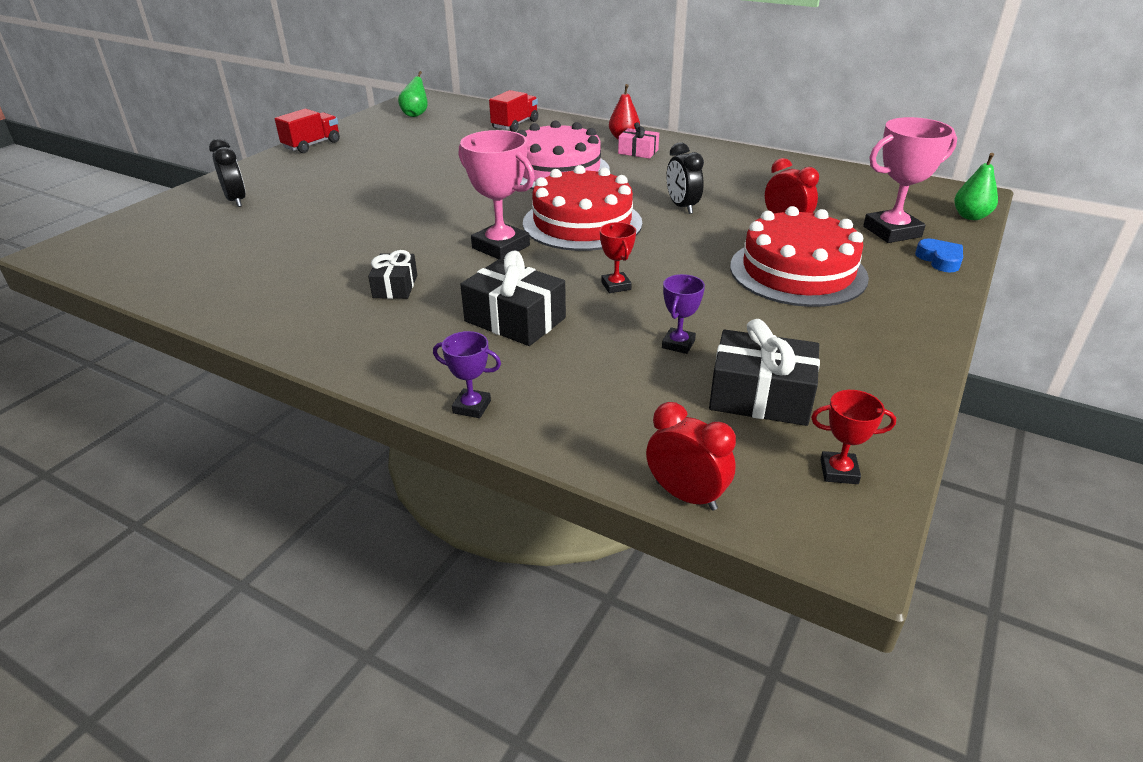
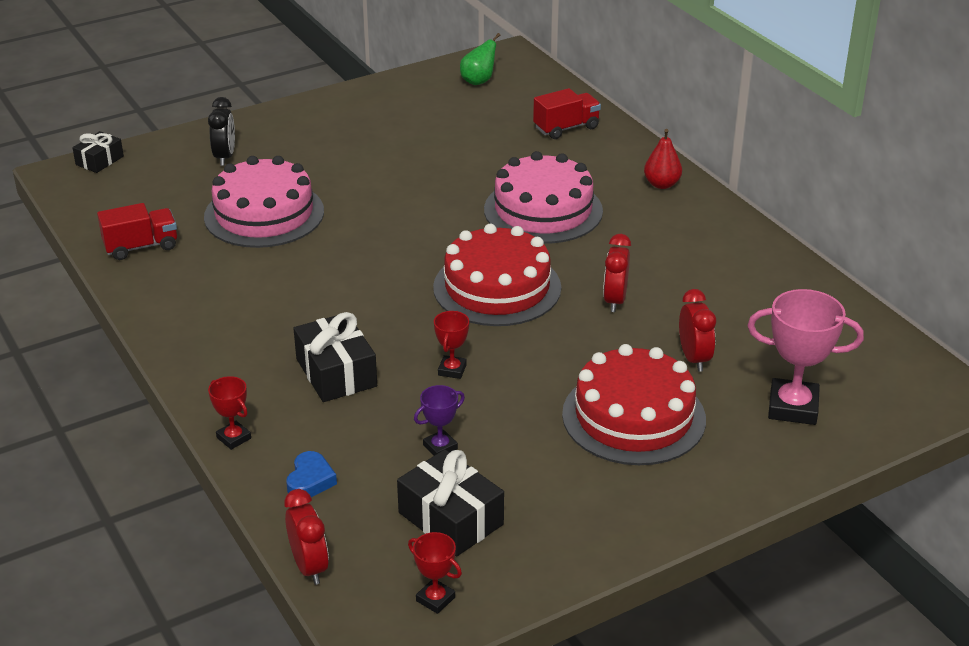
camera: 30 degrees right, 0 degrees up
red truck [275,109,340,153] -> red truck moved to [97,203,177,260]
black gift [368,250,417,299] -> black gift moved to [72,131,124,173]
purple trophy [433,331,501,418] -> red trophy [208,376,251,450]
pink trophy [459,130,535,259] -> none
pink gift [618,122,659,159] -> none
black clock [666,142,704,214] -> red clock [603,234,631,312]
blue heart [915,239,963,272] -> blue heart moved to [286,451,337,497]
green pear [954,153,998,220] -> none
none -> pink cake [204,156,324,248]

